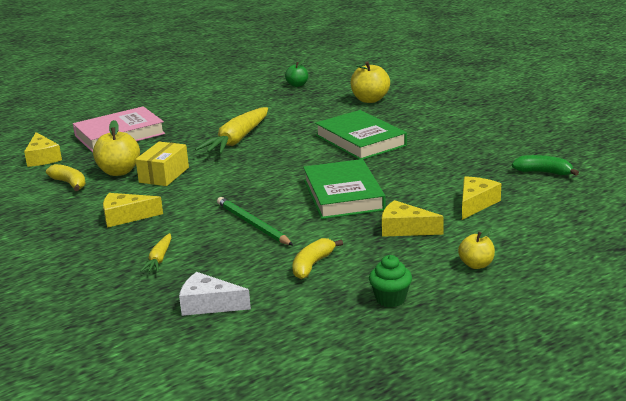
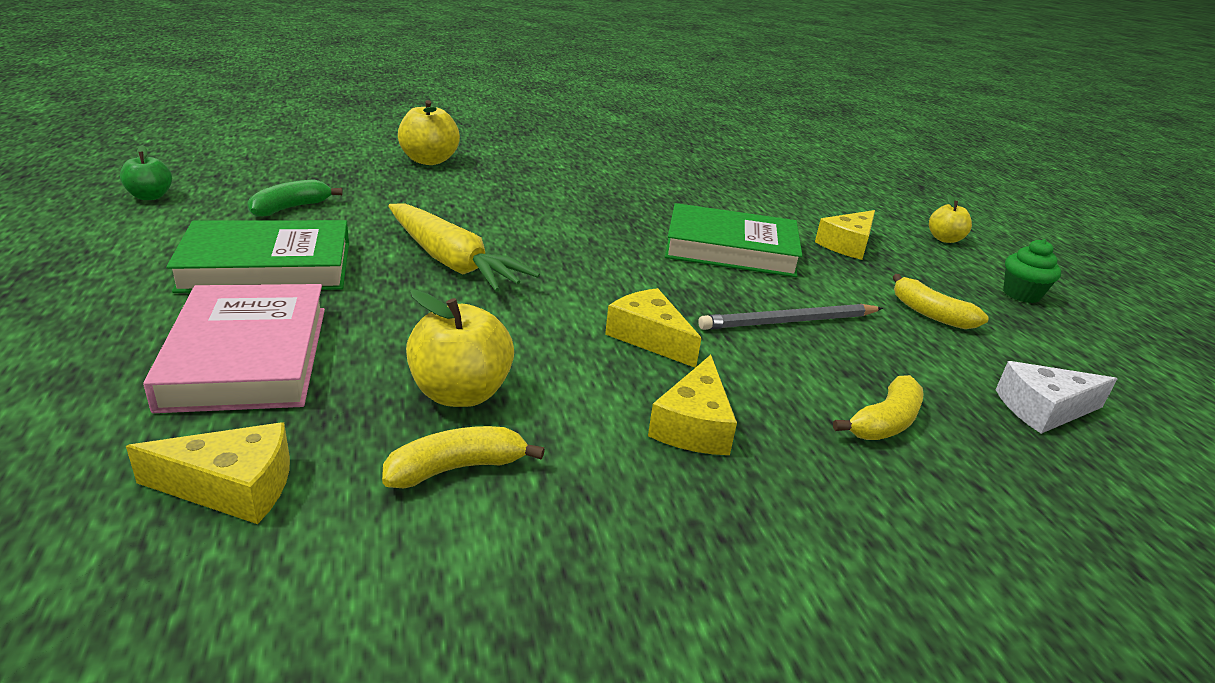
camera: 75 degrees left, 5 degrees up
yellow box [135,142,189,186] -> none
yellow carrot [140,233,171,272] -> yellow banana [833,375,924,440]
white cheese [179,272,251,316] -> white cheese turned 45 degrees clockwise [996,361,1117,434]
green pencil [217,197,293,245] -> grey pencil [698,304,883,330]
green apple [285,60,308,87] -> green apple moved to [120,145,172,200]
green book [315,110,407,160] -> green book moved to [166,220,349,293]
yellow cheese [462,176,501,220] -> yellow cheese moved to [605,288,701,368]
green banana [512,155,579,176] -> green banana moved to [247,179,343,217]

